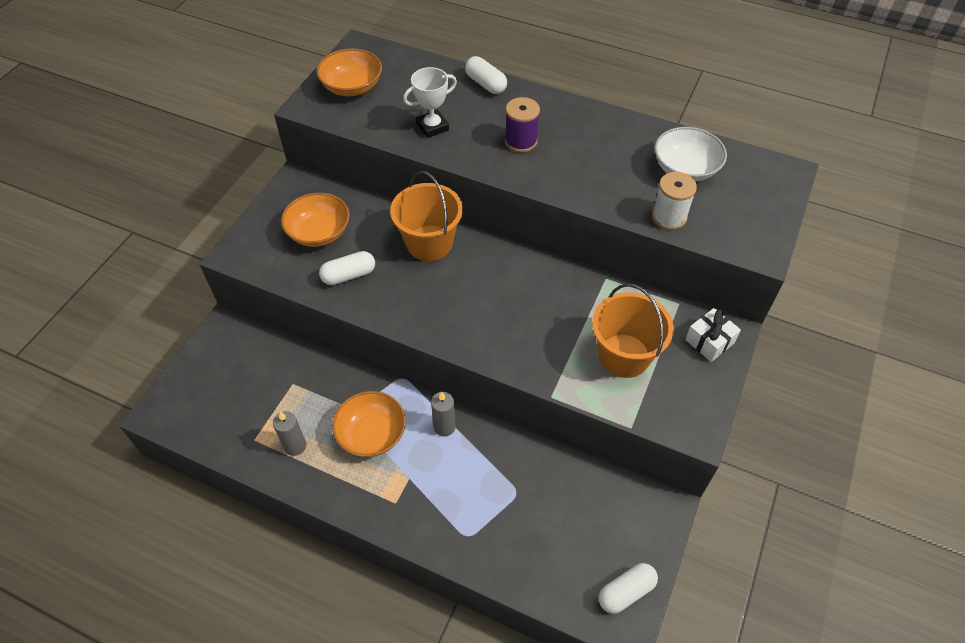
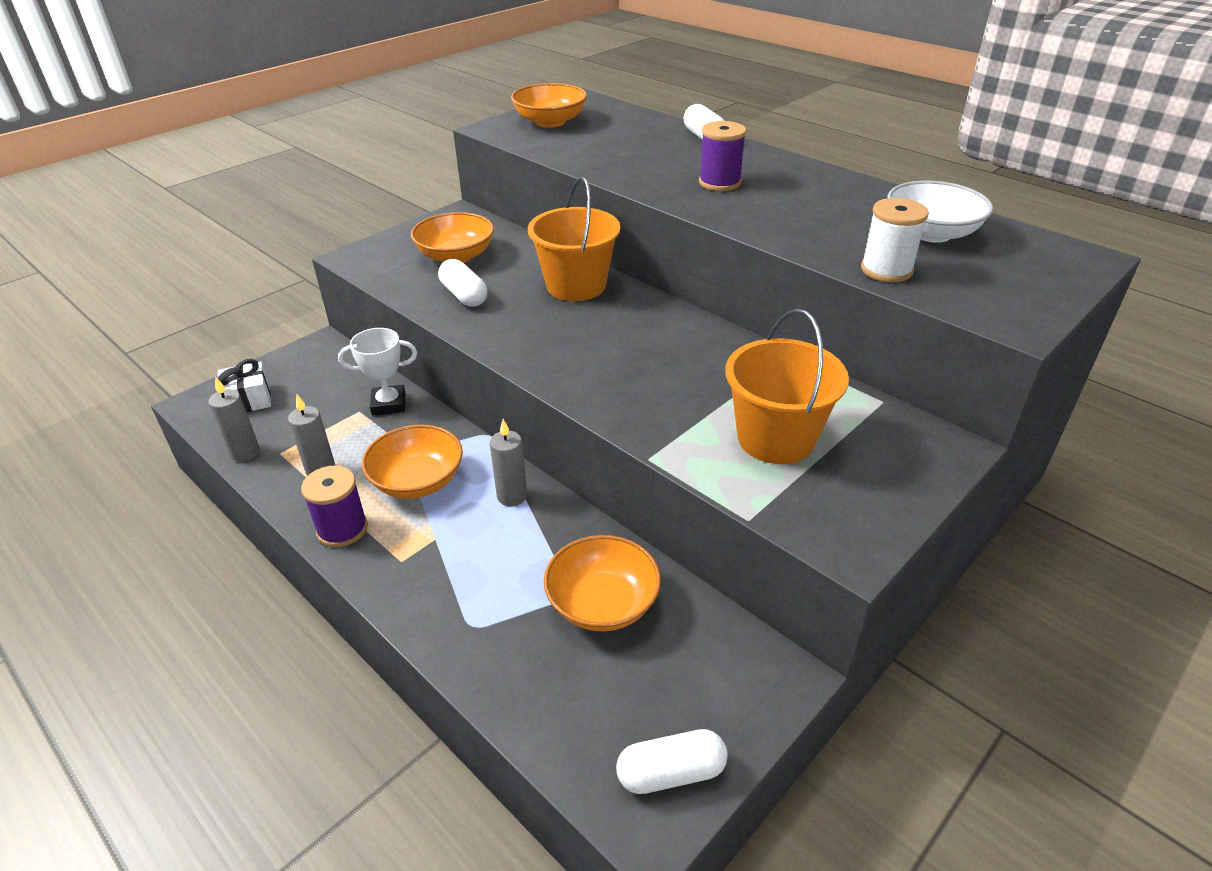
camera: 20 degrees right, 15 degrees down
white capsule [319,251,375,285] -> white capsule turned 60 degrees clockwise [438,259,487,307]
white trophy [403,67,457,138] -> white trophy moved to [338,328,417,416]
white gift [685,308,741,362] -> white gift moved to [218,359,271,412]
none -> grey candle [209,378,260,462]
none -> purple spool [301,465,368,547]
none -> orange bowl [544,535,661,631]

